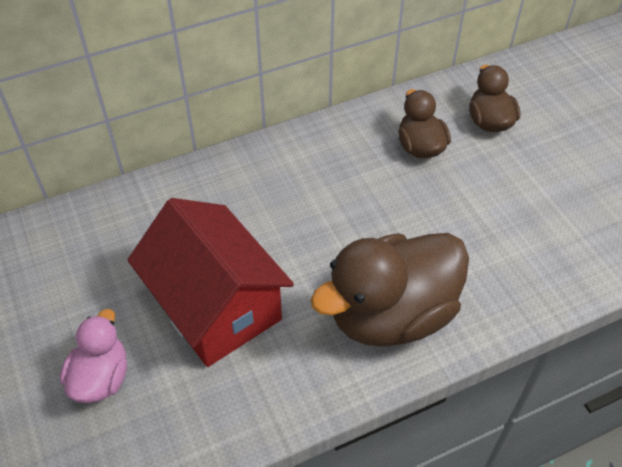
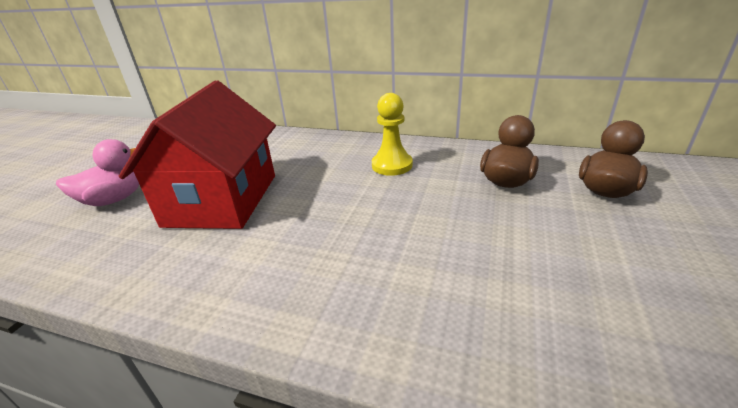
camera: 45 degrees right, 20 degrees down
brown duck [311,233,469,347] -> none
none -> yellow pawn [372,93,413,176]

